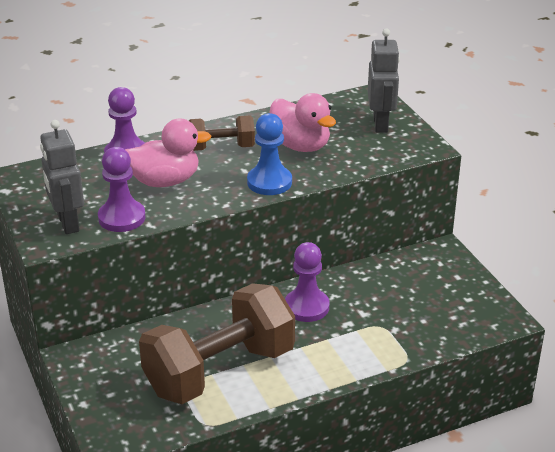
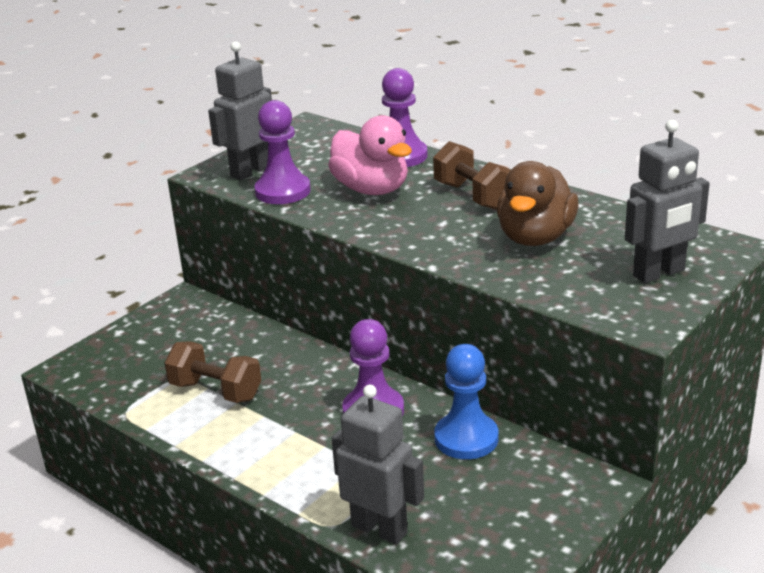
camera: 65 degrees right, 5 degrees down
brown dumbbell [139,283,295,404] -> brown dumbbell [164,341,261,403], size x0.50
blue pawn [247,113,292,195] -> blue pawn moved to [434,344,498,459]
pink duck [270,93,336,152] -> brown duck [497,161,579,246]
none -> grey robot [332,385,424,545]

